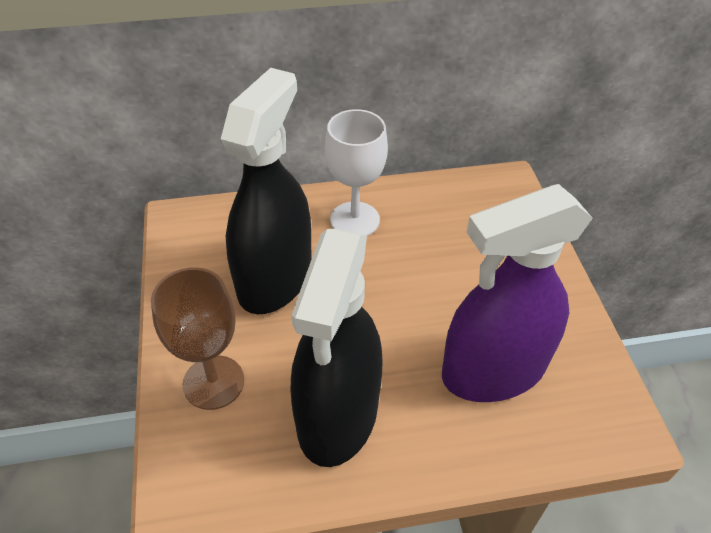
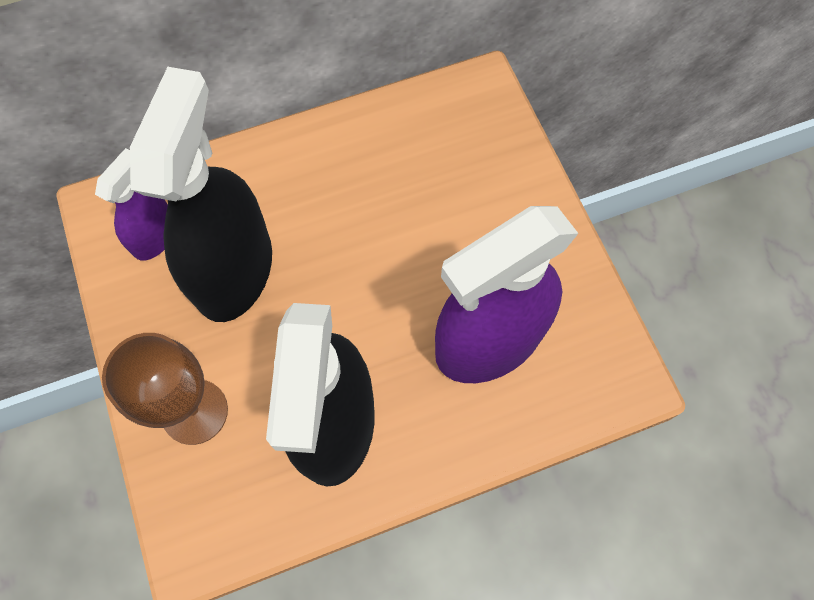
camera: 10 degrees left, 20 degrees up
white goblet [325,109,388,236] -> none
none -> purple spray bottle [95,148,168,260]

